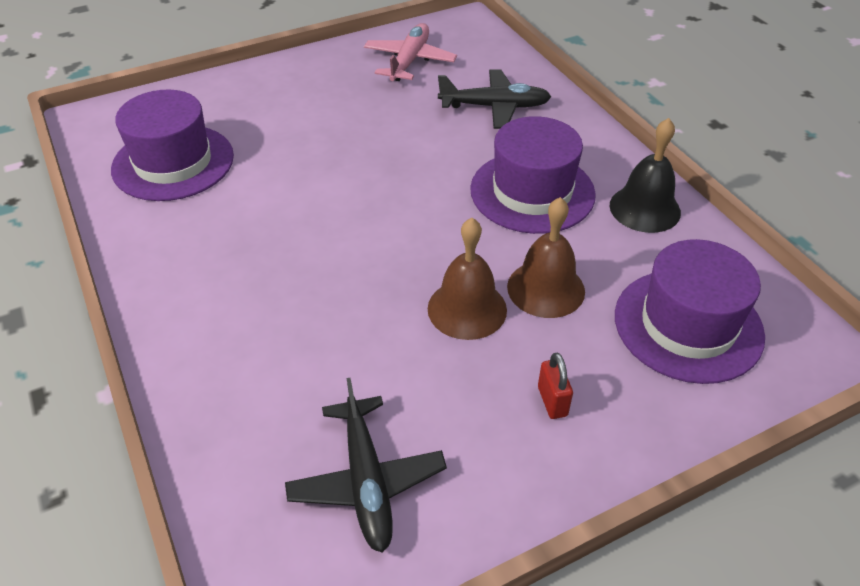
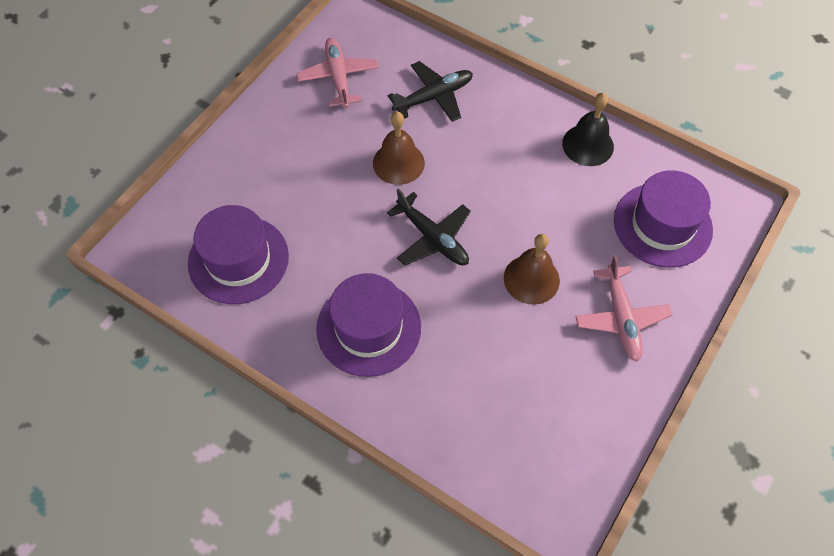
camera: 30 degrees left, 15 degrees up
black plane [285,378,447,552] -> black plane moved to [387,189,471,266]
purple hat [470,116,596,234] -> purple hat moved to [316,273,421,377]
brown bell [507,197,585,318] -> brown bell moved to [373,112,425,185]
red padlock [538,353,573,419] -> pink plane [575,255,672,362]

